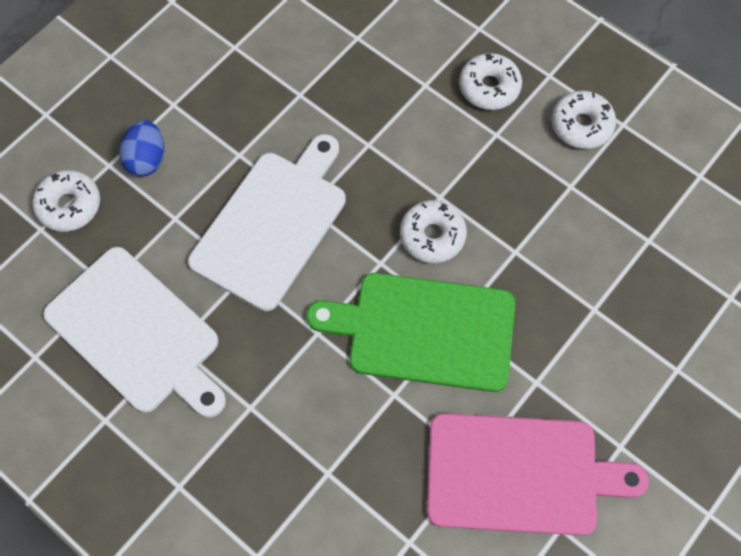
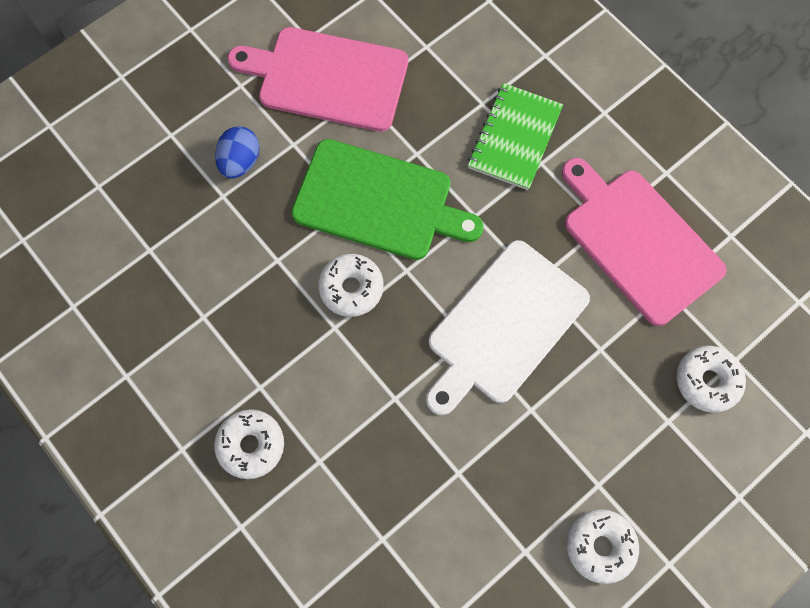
camera: 170 degrees left, 5 degrees up
white cutting board [43,247,226,418] -> pink cutting board [562,158,726,326]
blue egg [119,120,164,177] -> blue egg moved to [215,126,260,179]
white donut [551,91,616,149] -> white donut moved to [567,509,639,584]
none -> green notebook [468,83,563,190]

